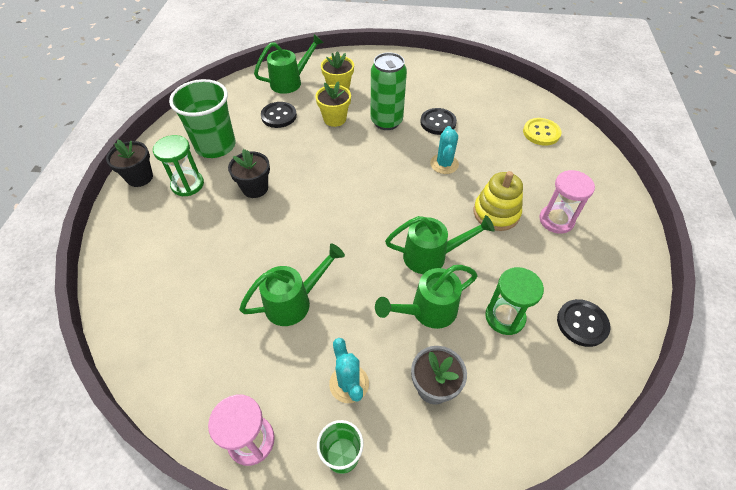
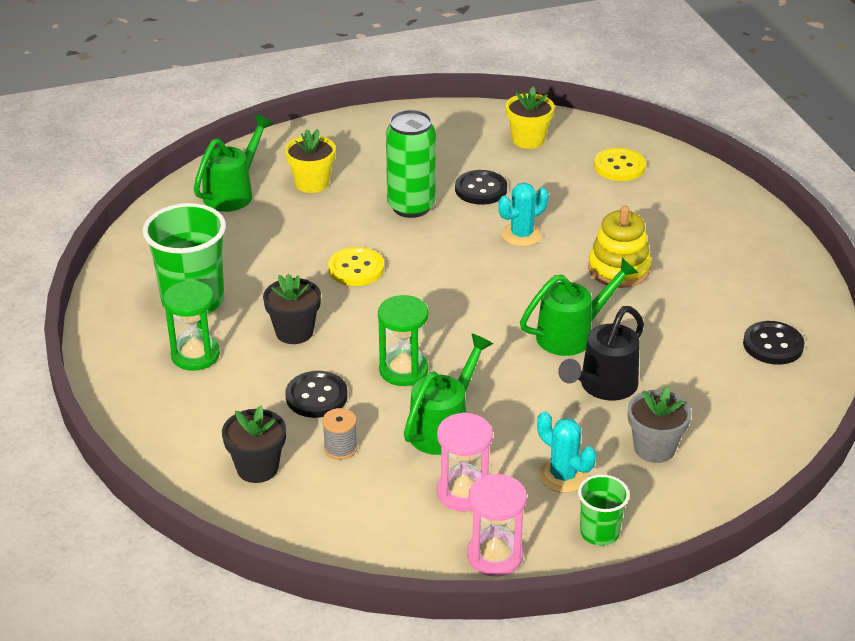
camera: 25 degrees left, 15 degrees down
black flower pot [106,140,153,187] -> black flower pot moved to [222,406,286,483]
black button [261,102,297,128] -> black button moved to [285,371,348,418]
yellow flower pot [315,81,351,127] -> yellow flower pot moved to [506,86,555,149]
green watering can [375,265,478,329] -> black watering can [558,306,644,401]
turquoise cactus [430,126,459,174] -> turquoise cactus turned 75 degrees clockwise [498,183,548,247]
green hourglass [485,267,544,335] -> green hourglass moved to [378,295,428,386]
pink hourglass [539,170,595,234] -> pink hourglass moved to [437,413,493,512]
none -> grey spool [322,408,358,460]
none -> yellow button [328,247,384,286]

